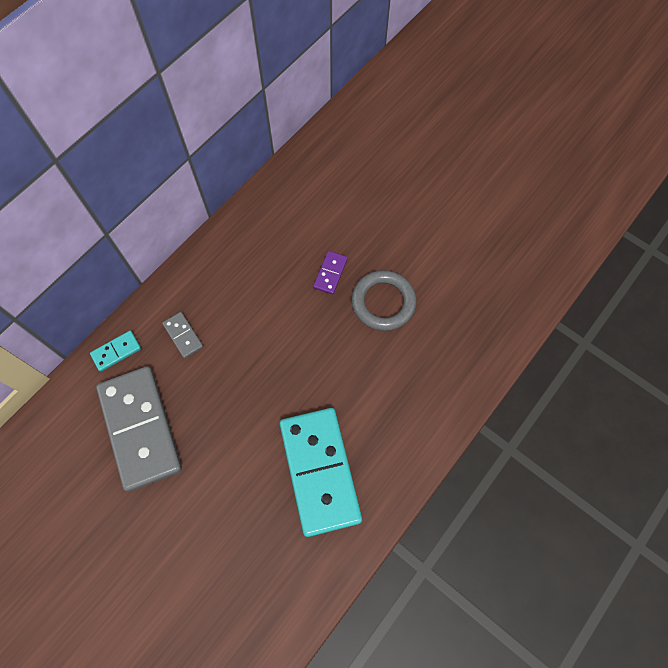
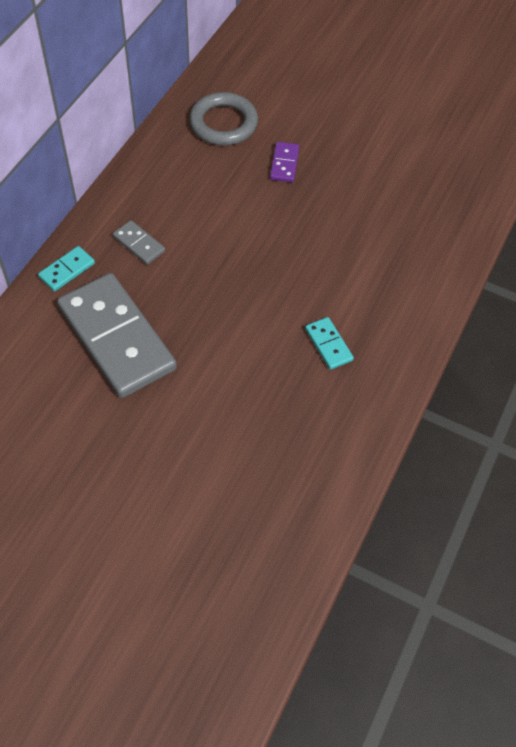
camera: 15 degrees left, 10 degrees down
turquoise domino [280,408,362,537] -> turquoise domino [305,317,354,370], size x0.42
grey ring [351,270,417,331] -> grey ring moved to [189,92,258,146]

